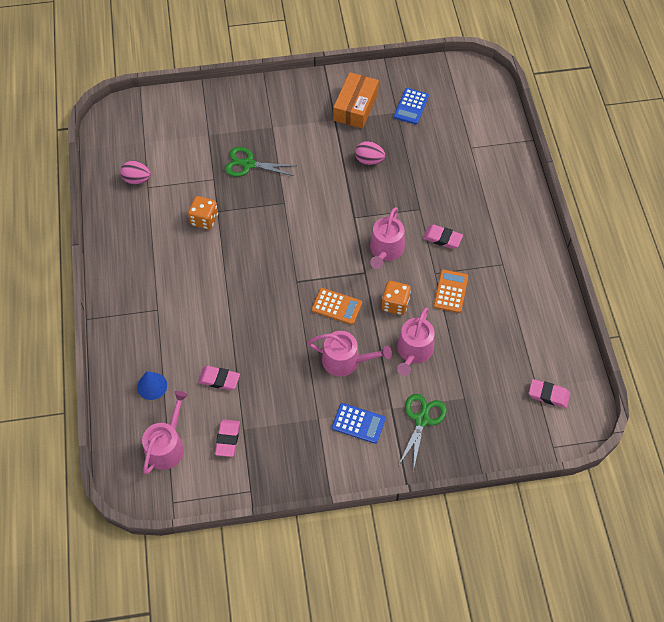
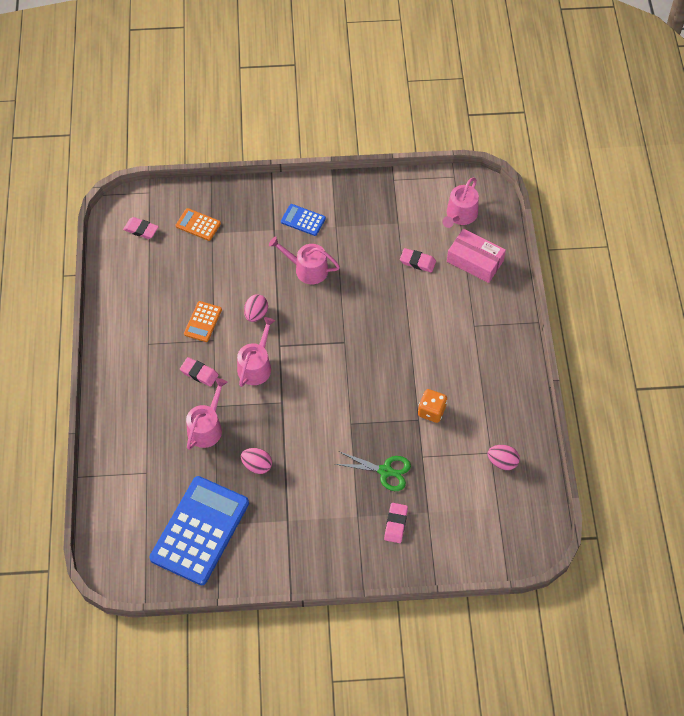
camera: 175 degrees left, 0 degrees up
blue cone [137,371,167,400] -> pink box [447,229,506,283]
pink eraser [215,419,240,457] -> pink eraser moved to [384,503,408,543]
orange calculator [311,288,362,325] -> orange calculator moved to [176,208,221,241]
orange box [333,72,379,129] -> none
orange dice [381,281,411,315] -> pink egg [244,294,268,322]
blue calculator [394,88,429,124] -> blue calculator [149,476,249,585], size x2.22
pink watering can [397,307,435,376] -> pink watering can moved to [186,378,228,450]
green scissors [398,394,447,471] -> none

